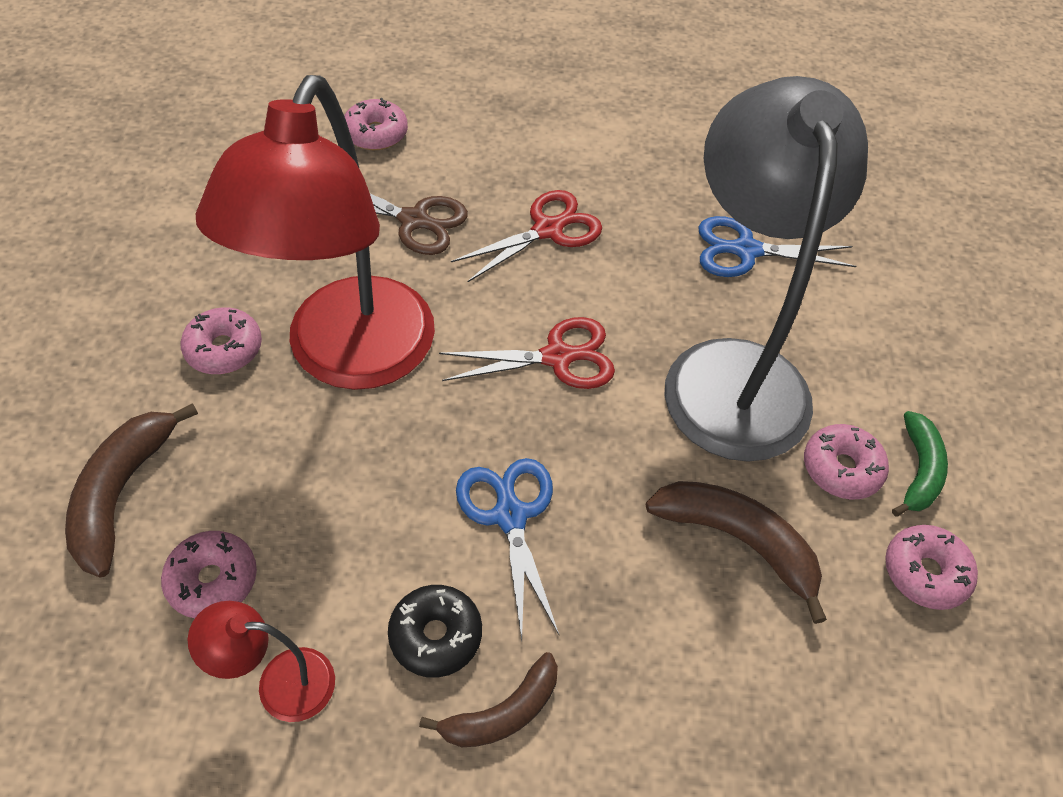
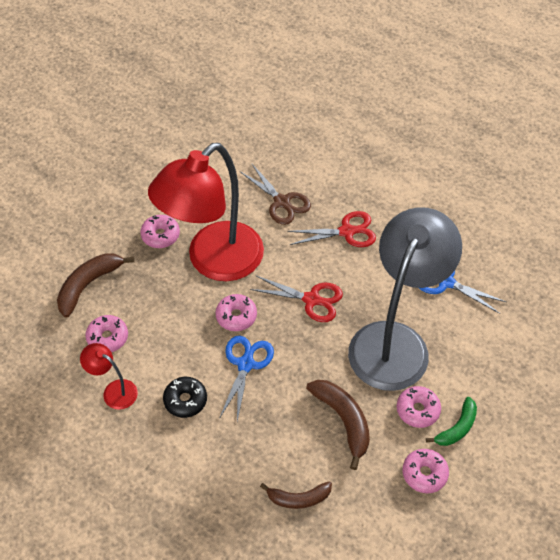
camera: 30 degrees right, 0 degrees up
pink donut [344,98,408,150] -> pink donut moved to [216,294,257,331]
brown banana [419,652,558,747] -> brown banana moved to [260,481,332,509]

